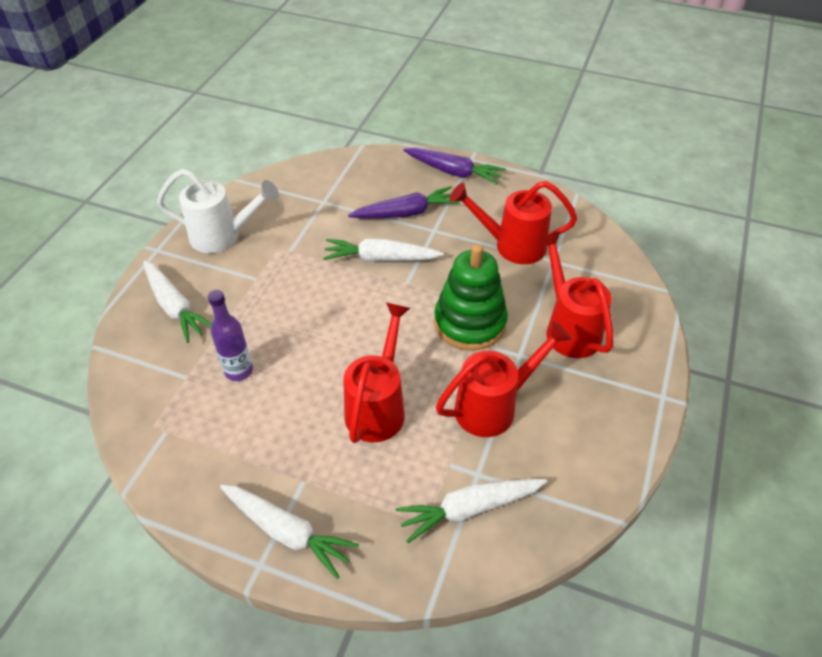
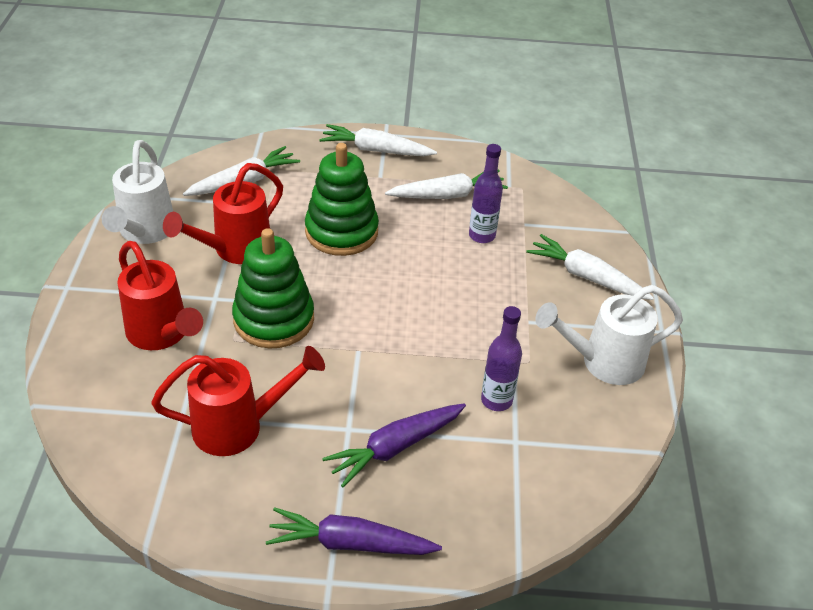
camera: 160 degrees right, 5 degrees down
white carrot [323,238,443,262] -> white carrot moved to [385,170,508,199]
red watering can [344,303,410,443] -> green stacking toy [305,143,379,256]
none -> white watering can [102,140,173,244]
none -> purple bottle [481,306,522,411]

